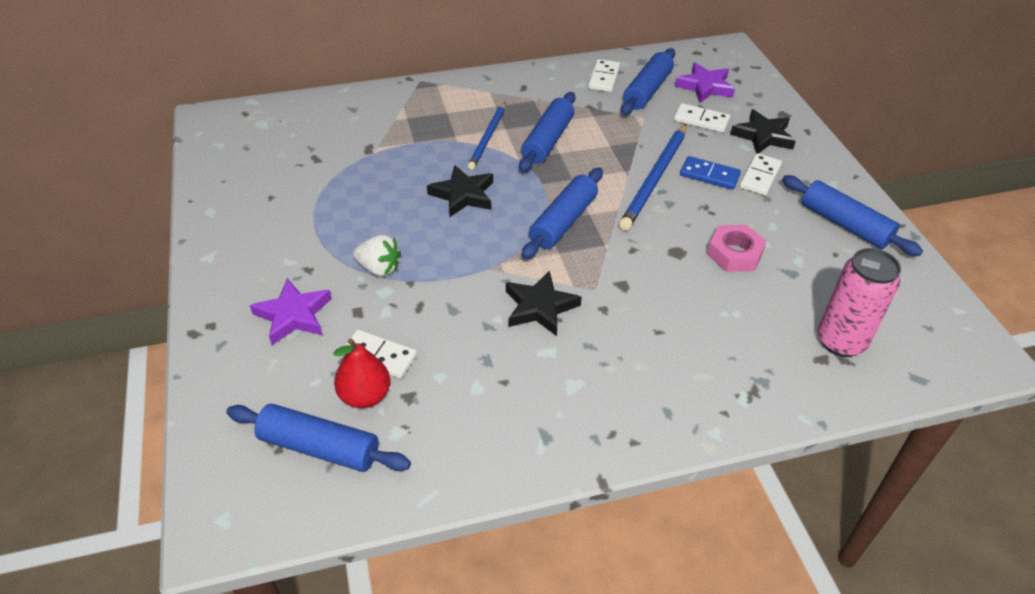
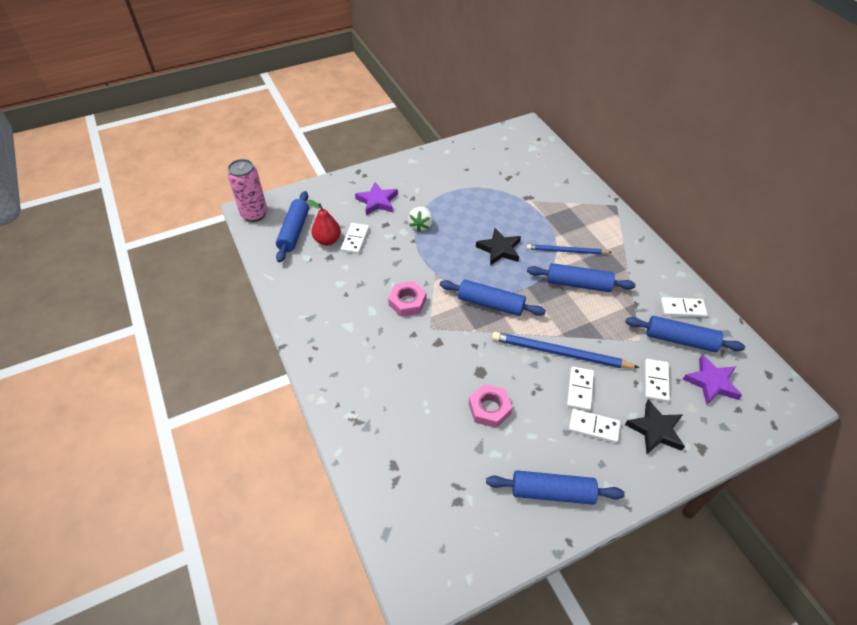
camera: 80 degrees right, 5 degrees up
black star [506,270,582,336] -> pink nut [388,281,426,317]
blue domino [680,156,741,190] -> white domino [567,367,594,411]
blue rolling pin [782,175,923,256] -> blue rolling pin turned 60 degrees clockwise [486,470,625,505]
pink can [818,248,901,357] -> pink can moved to [227,159,267,222]

